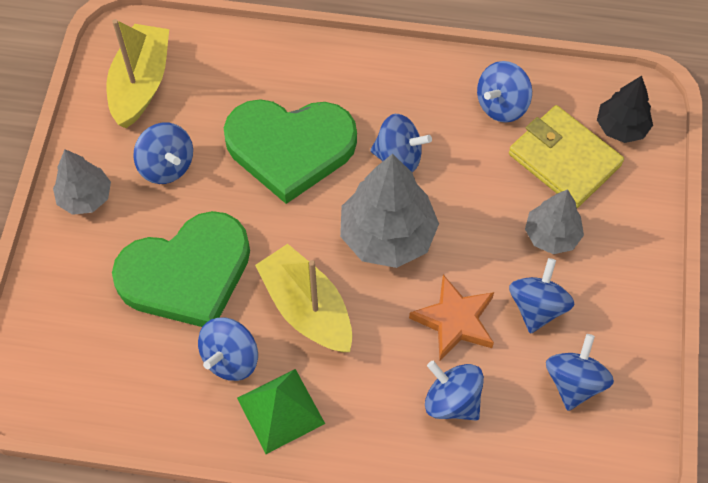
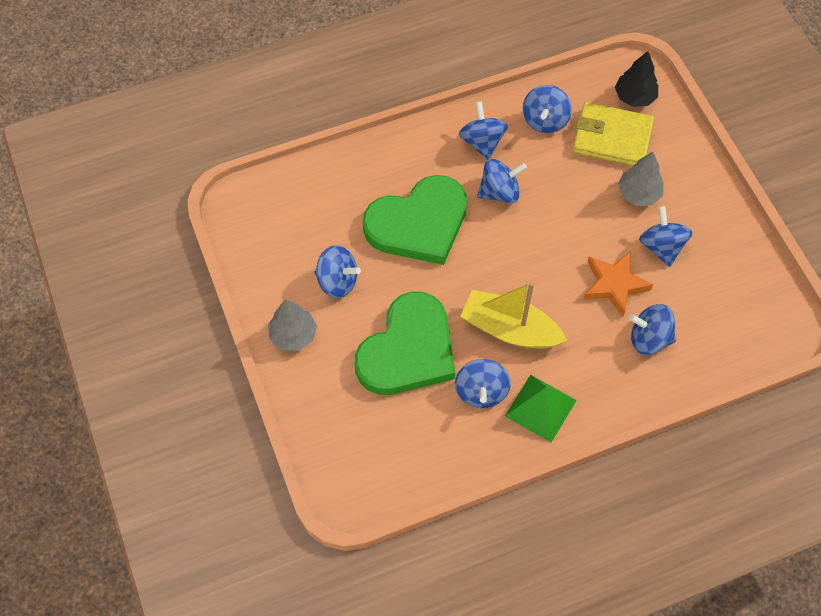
camera: 30 degrees left, 0 degrees up
yellow boat [106,19,169,128] -> none
grey tree [340,154,439,268] -> none
blue spinning top [546,334,614,411] -> blue spinning top moved to [459,101,508,160]

